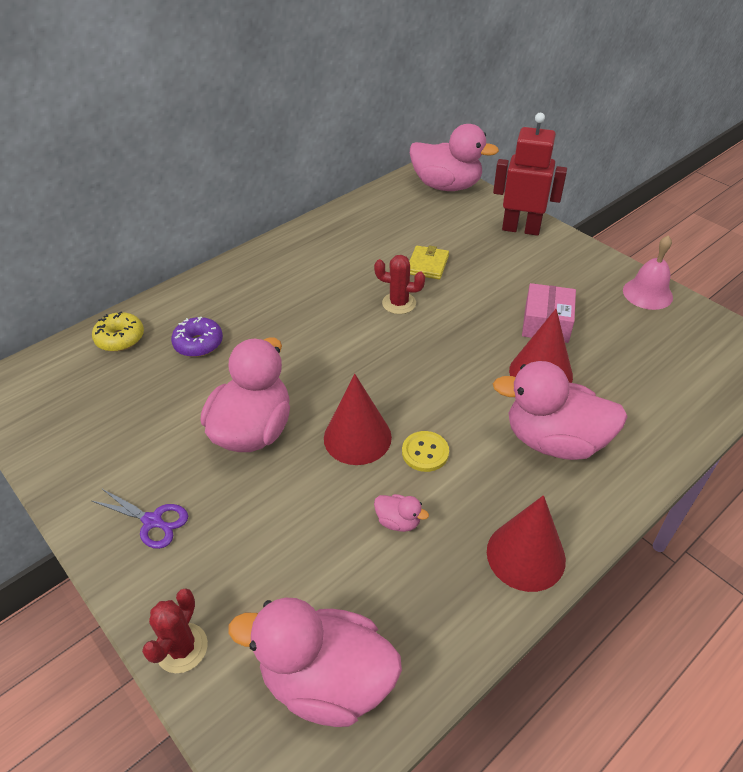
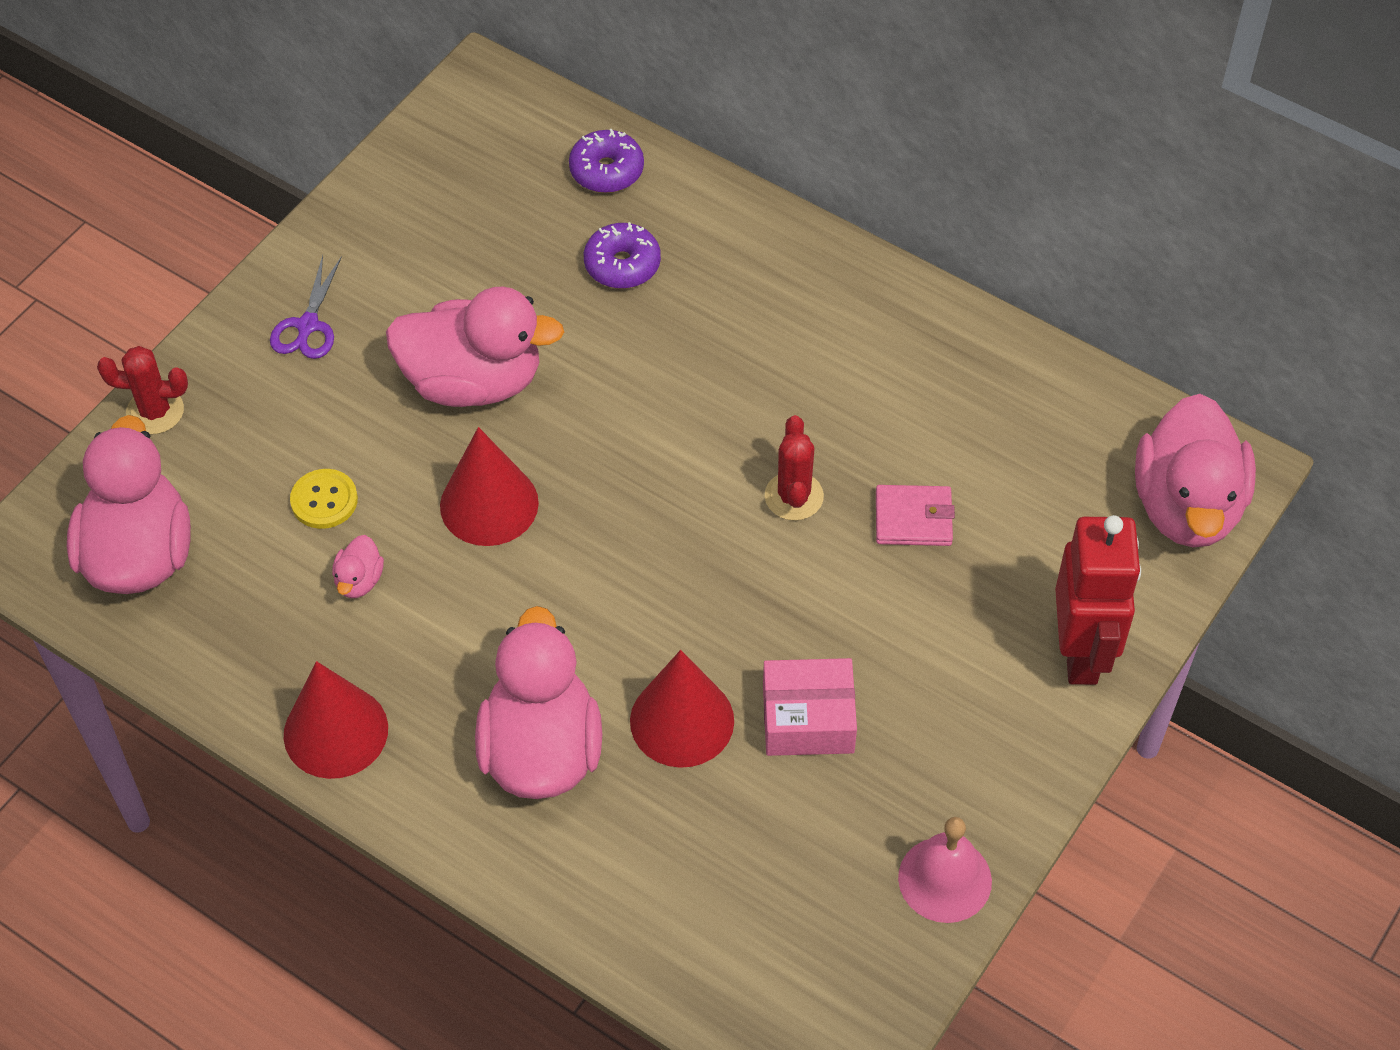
camera: 75 degrees right, 10 degrees up
yellow donut [92,311,144,352] -> purple donut [569,129,644,193]
yellow button [402,431,449,472] -> yellow button moved to [290,469,358,529]
yellow wallet [409,245,449,279] -> pink wallet [876,485,955,546]

